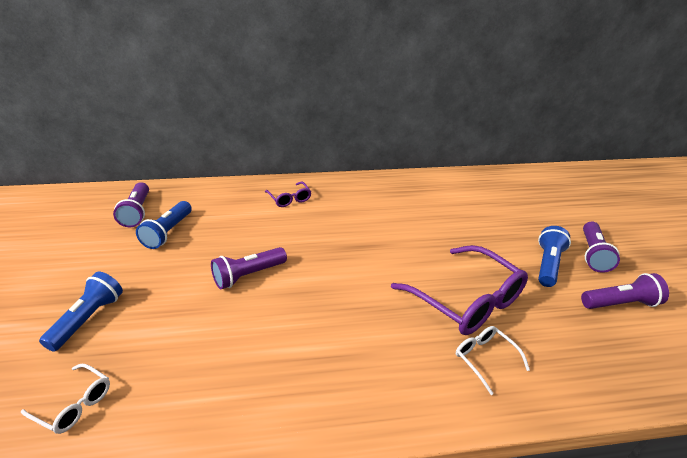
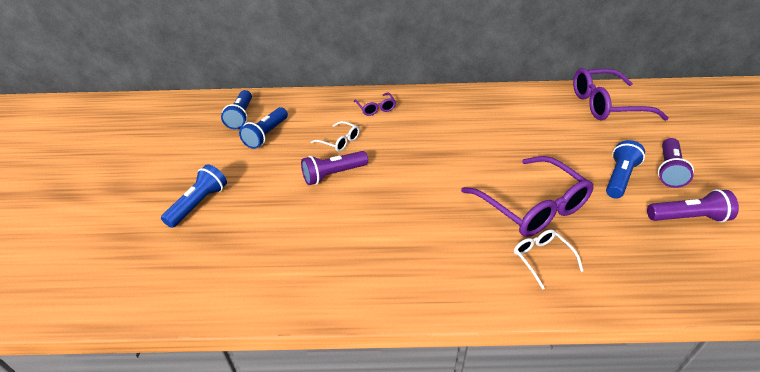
camera: 10 degrees right, 5 degrees up
white glasses [21,364,110,434] -> white glasses moved to [311,121,360,152]
purple flashlight [113,182,149,227] -> blue flashlight [221,90,252,130]
none -> purple glasses [573,68,669,121]

